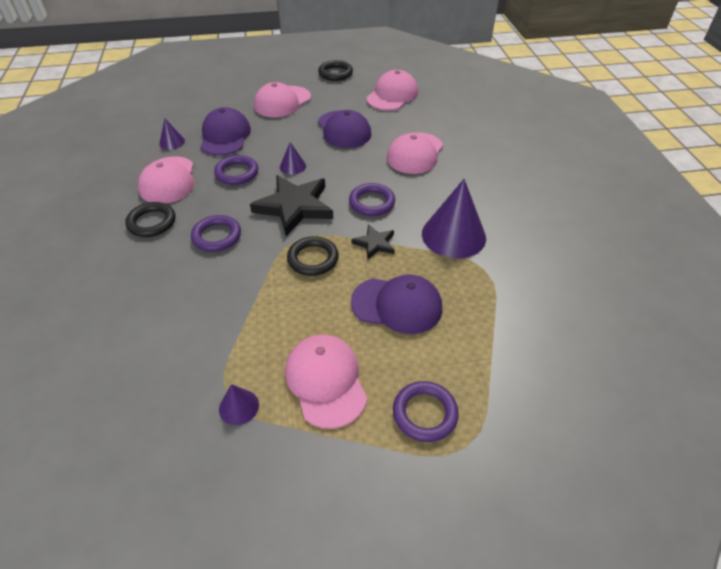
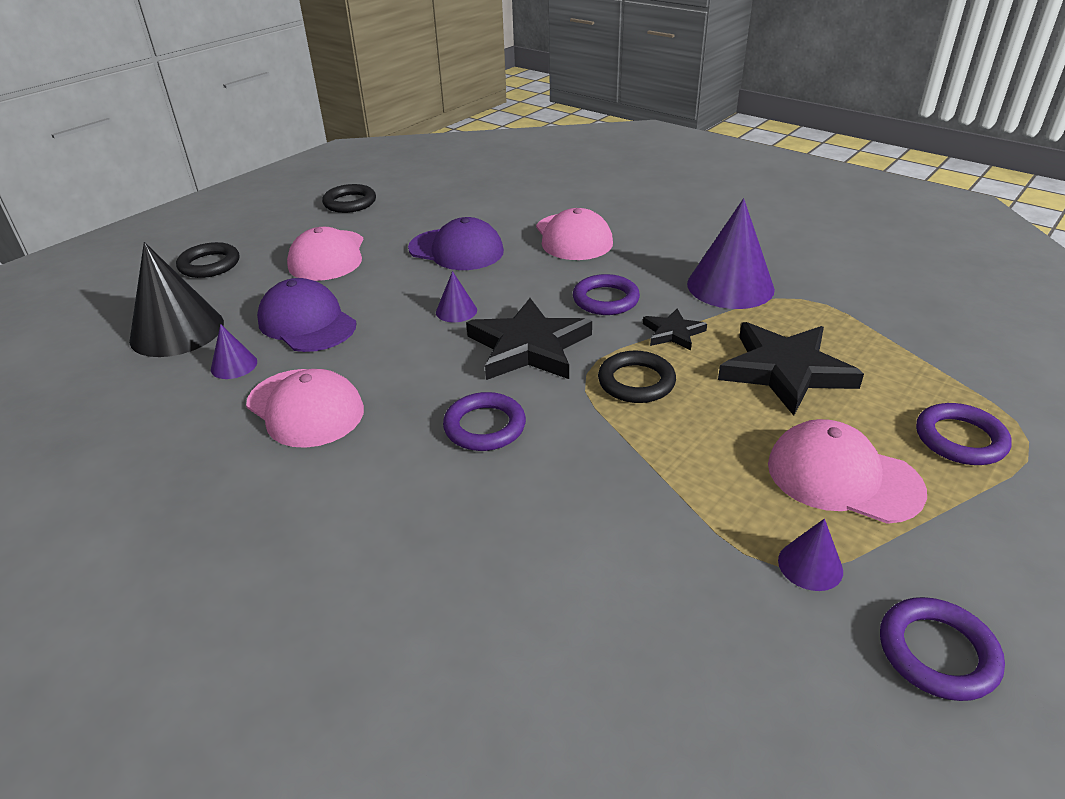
camera: 40 degrees left, 10 degrees down
black ring [126,202,175,237] -> black ring moved to [176,242,239,278]
purple ring [214,155,258,185] -> purple ring moved to [880,597,1005,701]
purple cap [351,274,442,334] -> black star [718,322,864,416]
pink cap [366,70,418,110] -> none
none -> black cone [129,242,224,357]

